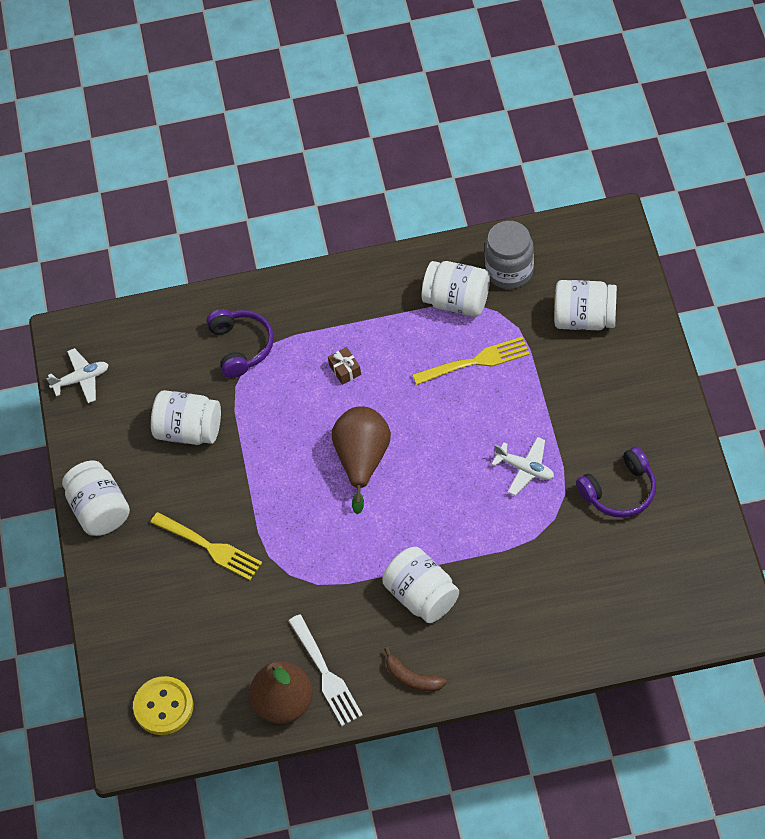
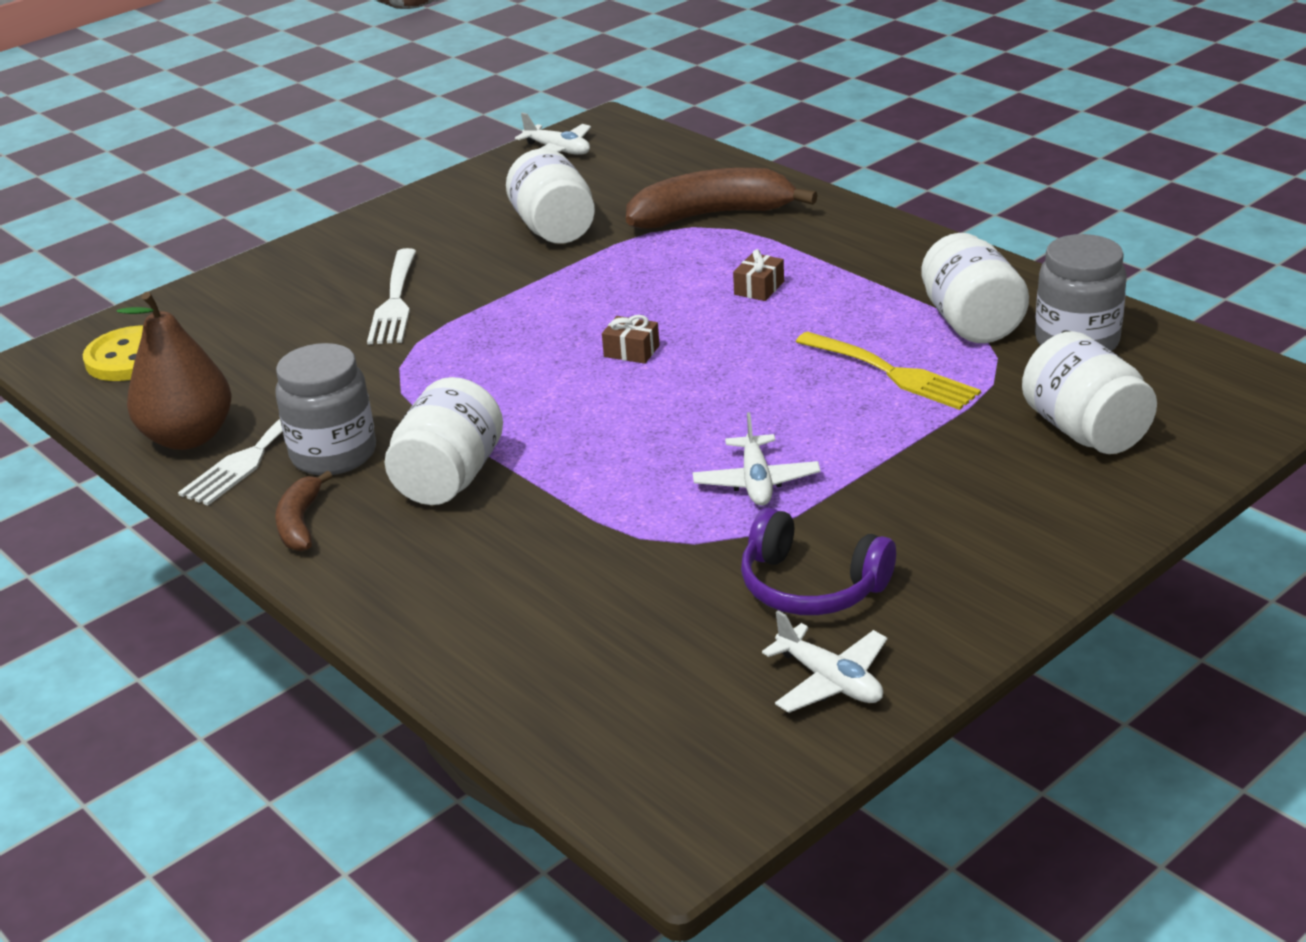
camera: 55 degrees right, 25 degrees down
white jar [62,461,130,536] -> none
yellow fork [150,512,262,580] -> white fork [367,248,416,344]
purple headphones [206,309,274,378] -> brown banana [626,168,818,229]
brown pear [332,406,391,514] -> brown gift [602,315,659,364]
none -> grey jar [275,343,376,475]
none -> white plane [762,610,887,713]

